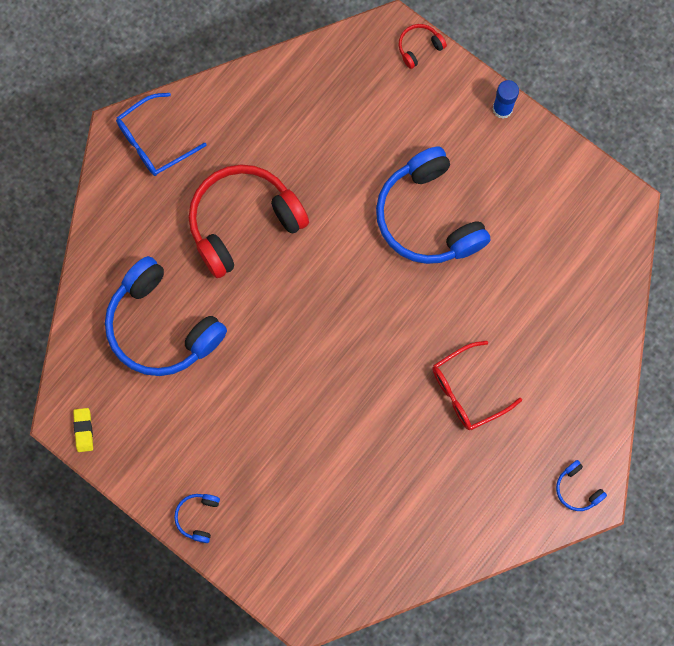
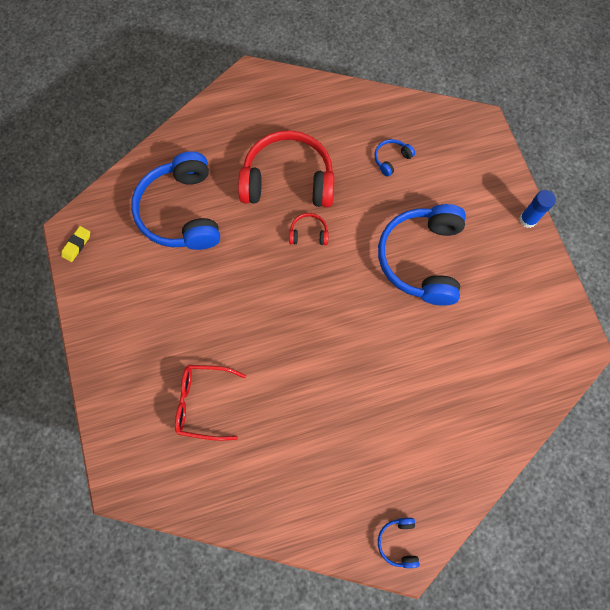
camera: 35 degrees right, 5 degrees down
blue glasses [116,93,207,176] -> none
blue headphones [174,494,220,543] -> blue headphones moved to [374,139,415,177]
red headphones [398,24,447,69] -> red headphones moved to [289,213,328,245]
red glasses [432,341,522,430] -> red glasses moved to [175,365,246,441]

